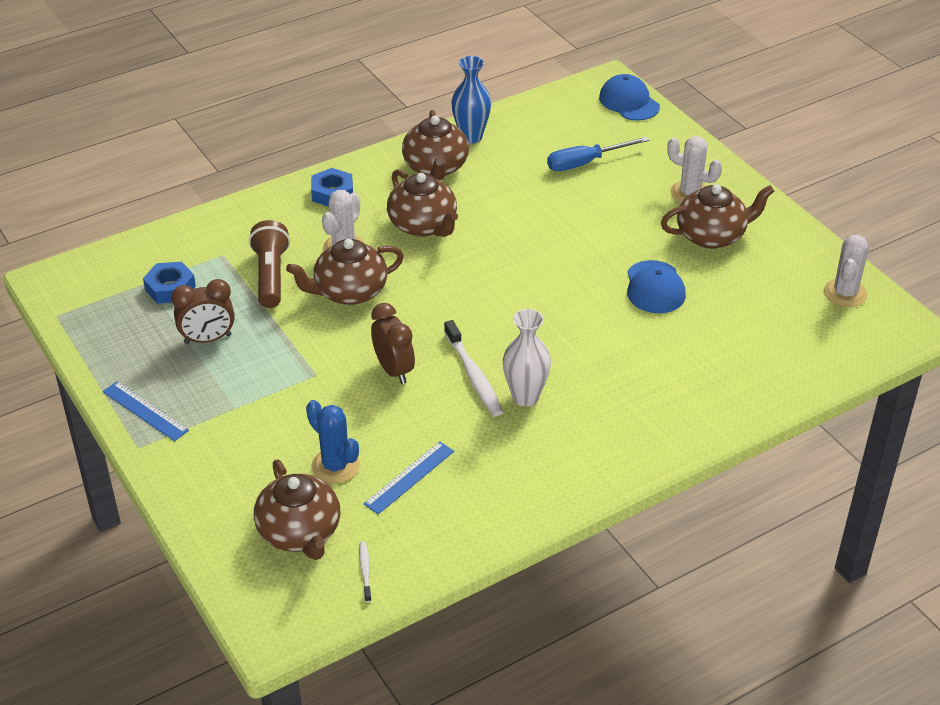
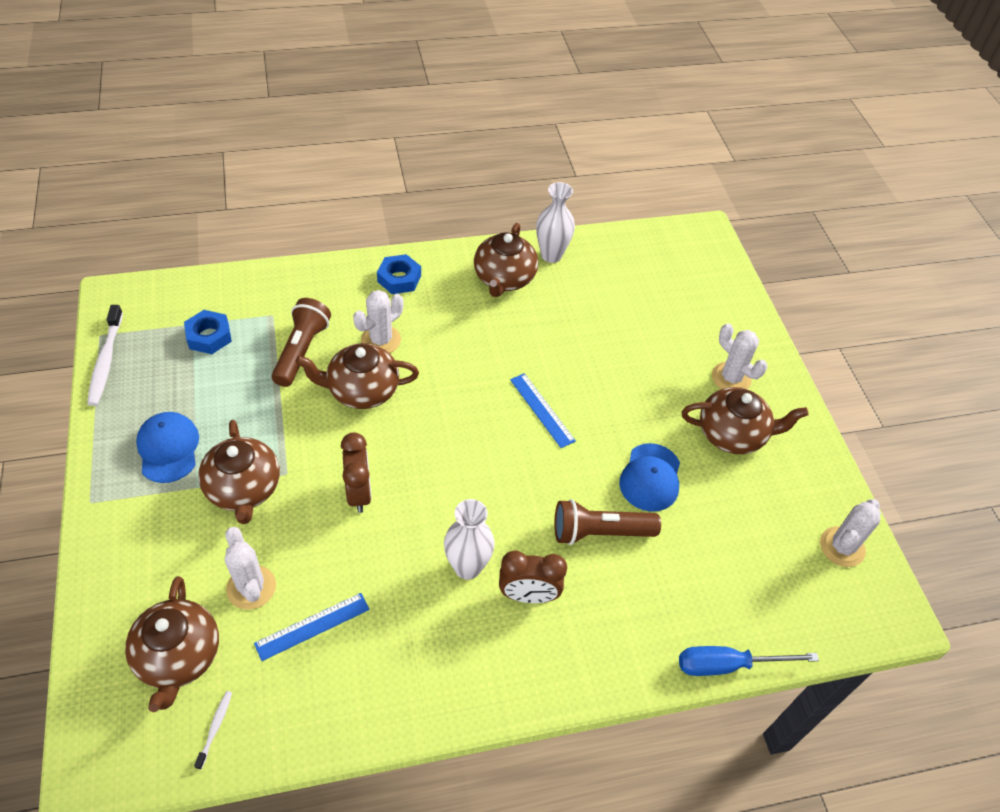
camera: 15 degrees right, 10 degrees up
blue ruler [103,381,189,441] -> blue ruler moved to [510,373,576,448]
brown clock [171,279,235,344] -> brown clock moved to [499,551,567,603]
blue cactus [306,400,360,483] -> white cactus [225,527,276,610]
brown teapot [387,169,458,237] -> brown teapot moved to [198,420,280,524]
white toothbrush [444,320,503,417] -> white toothbrush moved to [87,305,123,406]
blue vase [451,56,491,144] -> white vase [536,182,575,263]
blue screwdriver [547,137,649,171] -> blue screwdriver moved to [679,646,819,676]
blue cap [599,74,660,121] -> blue cap moved to [136,412,199,483]
none -> brown flashlight [554,499,661,545]

